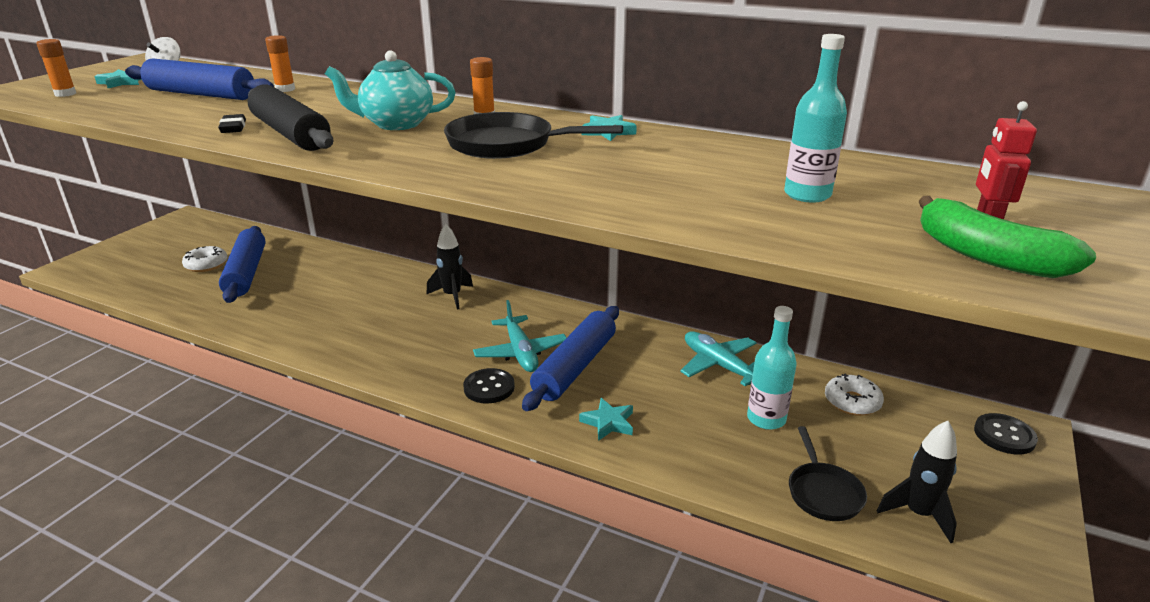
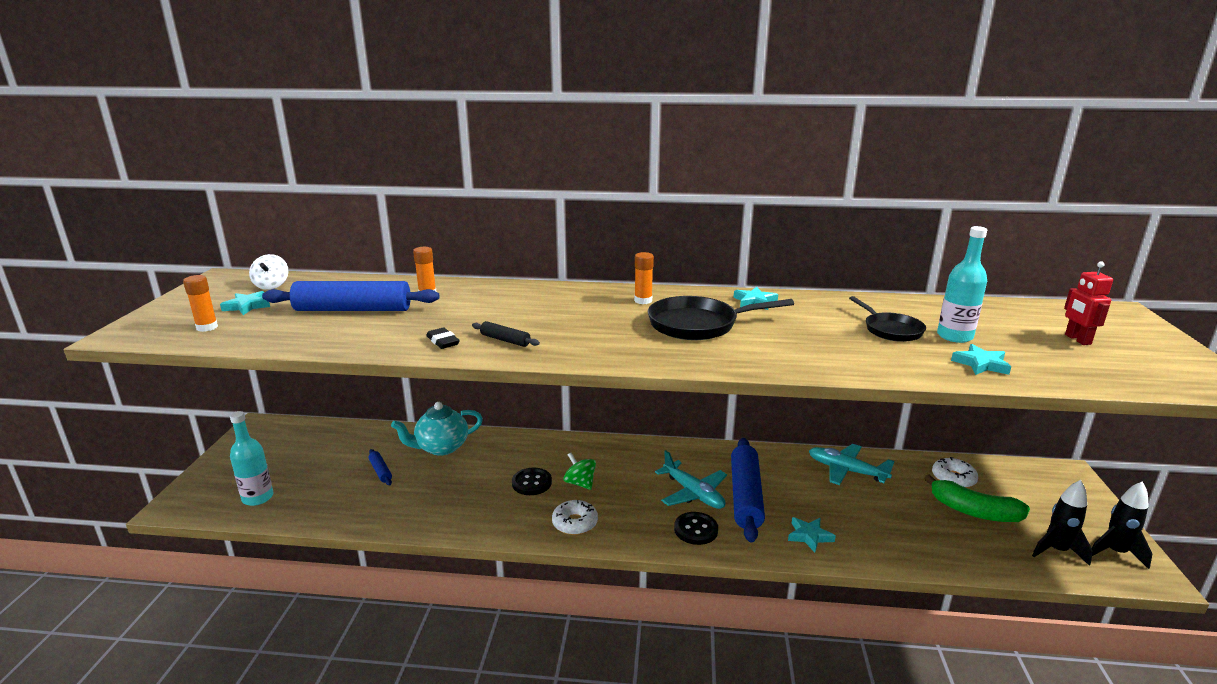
camera: 20 degrees left, 5 degrees down
white donut [182,246,227,272] -> white donut moved to [552,500,598,535]
blue rolling pin [219,226,266,303] -> blue rolling pin [369,449,392,485], size x0.44
black rolling pin [247,84,333,151] -> black rolling pin [472,321,540,347], size x0.44
turquoise teapot [325,50,456,130] -> turquoise teapot moved to [391,402,483,456]
black rocket [426,224,473,310] -> black rocket moved to [1092,481,1152,569]
turquoise bottle [747,306,797,430] -> turquoise bottle moved to [230,411,273,506]
black pan [789,426,867,521] -> black pan moved to [849,296,926,342]
green banana [919,196,1096,278] -> green banana moved to [924,474,1030,522]
black button [974,413,1038,455] -> black button moved to [512,468,552,495]
none -> green spinning top [564,453,596,490]
none -> turquoise star [951,344,1011,375]

